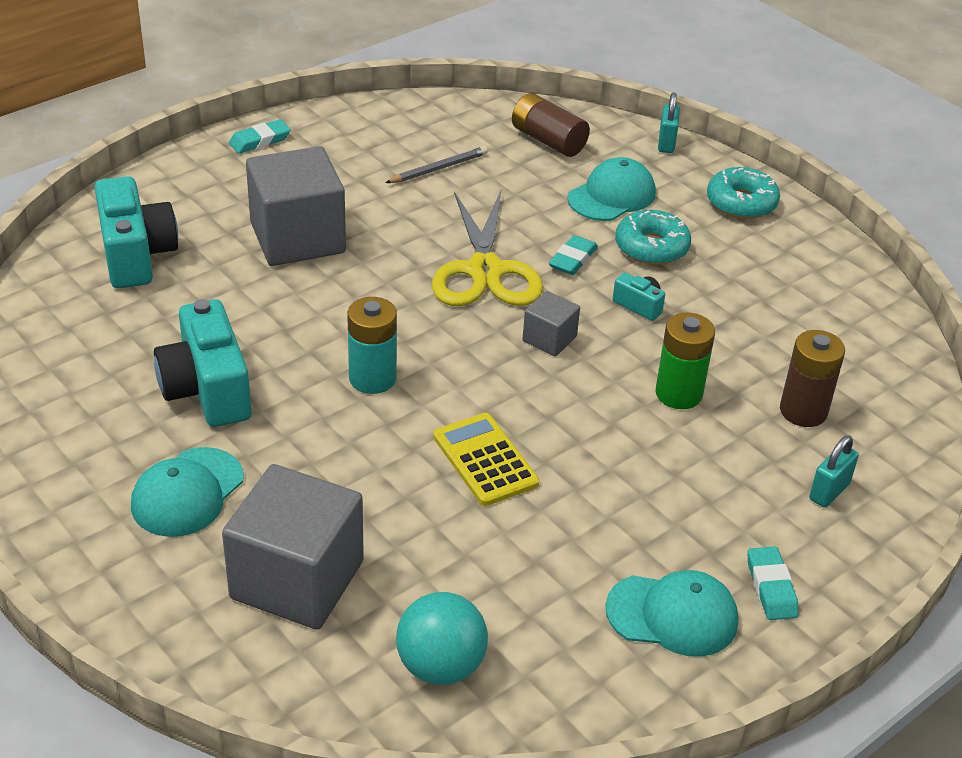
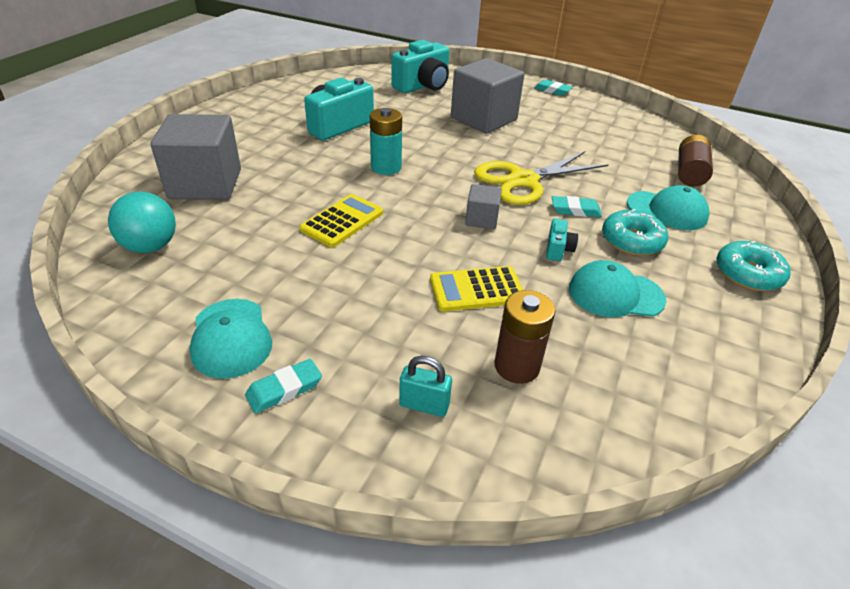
camera: 65 degrees right, 0 degrees up
turquoise cap [131,447,244,537] -> turquoise cap moved to [569,260,666,317]
grey pencil [385,146,488,183] -> none
green battery [655,313,715,409] -> yellow calculator [430,266,523,312]
turquoise padlock [658,92,680,153] -> none

